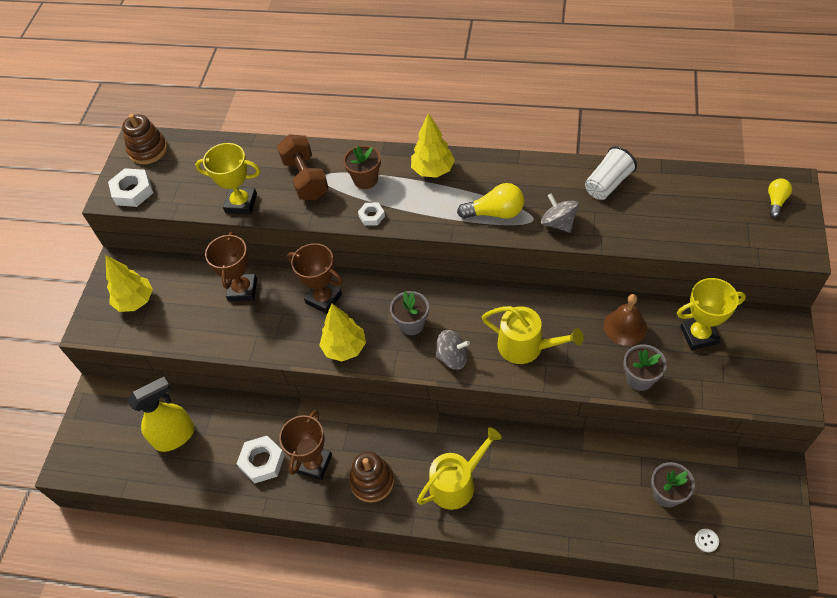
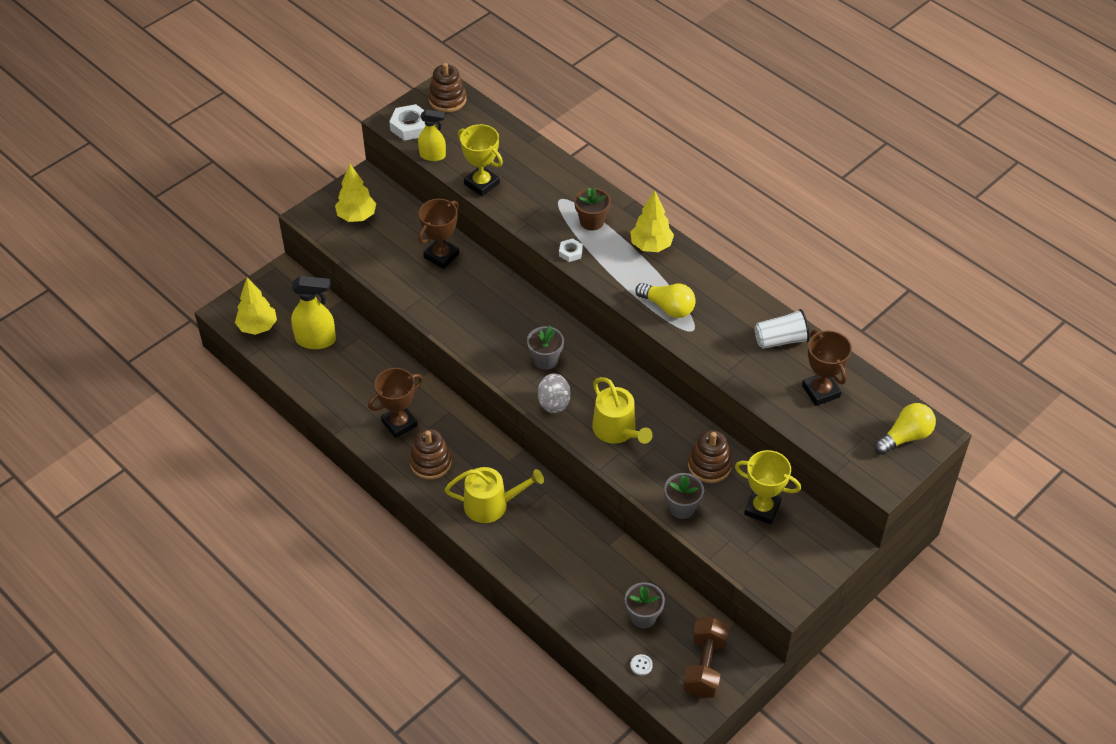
camera: 30 degrees right, 5 degrees down
white nut [236,436,285,483] -> none
brown dumbbell [277,134,329,200] -> brown dumbbell moved to [683,617,730,698]
brown trophy [287,243,343,314] -> brown trophy moved to [802,330,852,406]
yellow tree [319,304,366,361] -> yellow tree moved to [235,278,277,335]
grey spinning top [541,193,579,233] -> none
brown bell [603,294,647,346] -> brown stacking toy [688,430,732,483]
yellow light bulb [768,178,792,218] -> yellow light bulb [874,403,936,455], size x1.62
none -> yellow spray bottle [418,109,446,161]

